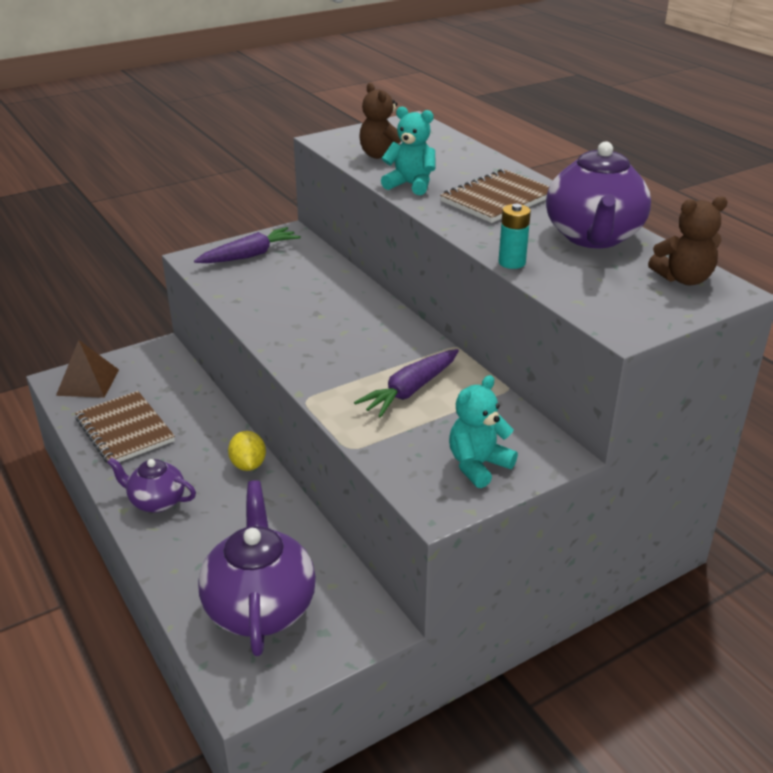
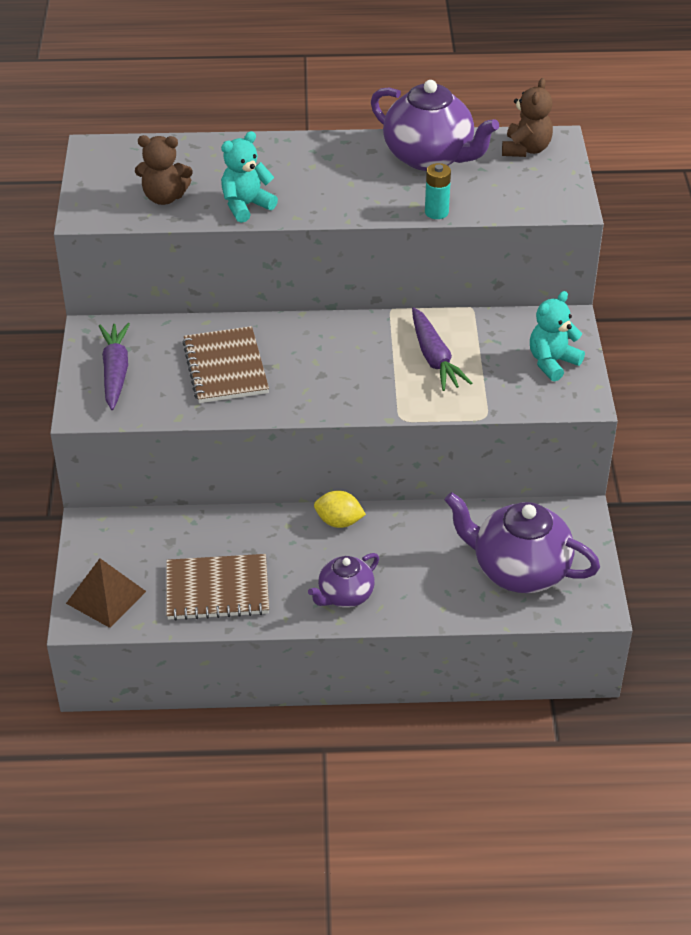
camera: 60 degrees left, 10 degrees up
brown notebook [440,169,549,223] -> brown notebook moved to [182,326,269,403]
turquoise teddy bear [449,375,518,488] -> turquoise teddy bear turned 60 degrees clockwise [530,291,585,382]

